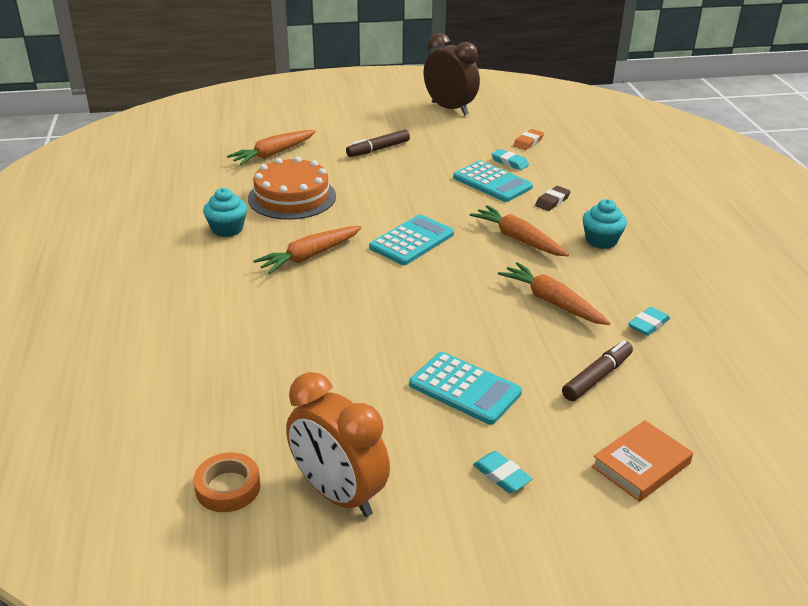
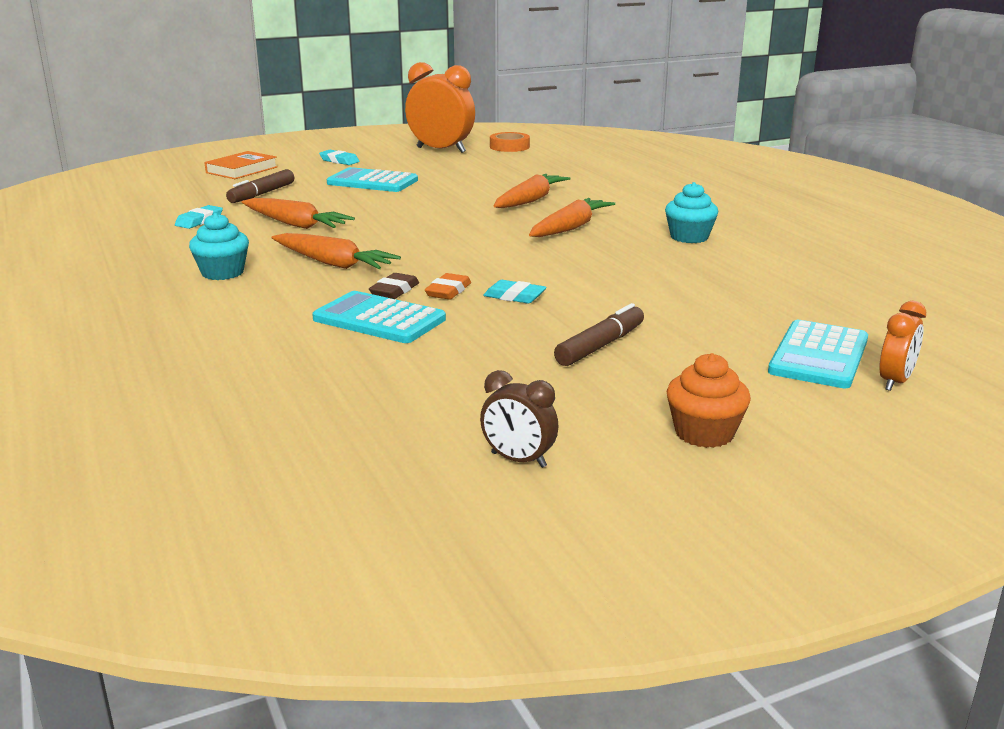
camera: 165 degrees right, 10 degrees down
orange carrot [227,130,316,165] -> orange carrot moved to [494,174,571,208]
orange cake [248,156,336,220] -> none
turquoise calculator [369,215,454,265] -> turquoise calculator moved to [768,320,868,388]
brown clock [423,33,480,115] -> brown clock [480,370,559,468], size x0.51
turquoise eraser [491,149,529,170] -> turquoise eraser moved to [483,280,547,304]
orange eraser [513,129,544,150] -> orange eraser moved to [425,273,471,300]
brown eraser [535,186,571,211] -> brown eraser moved to [369,273,419,299]
none -> orange cupcake [667,353,751,448]
none -> orange clock [879,301,926,391]

